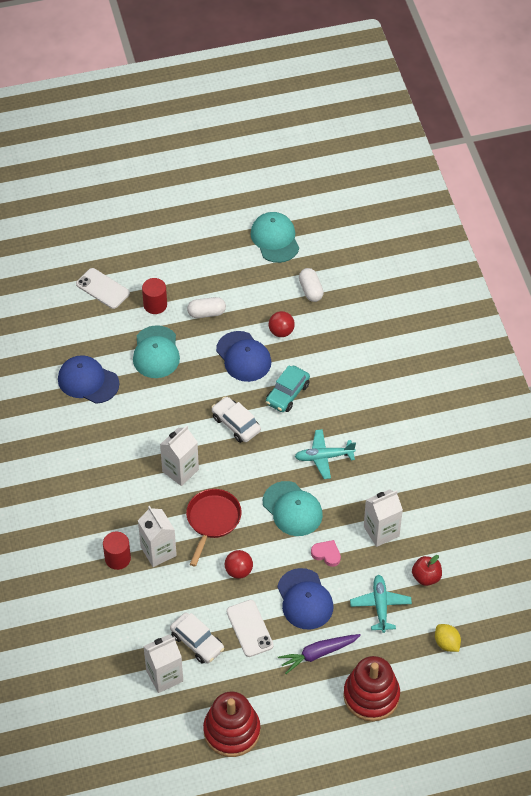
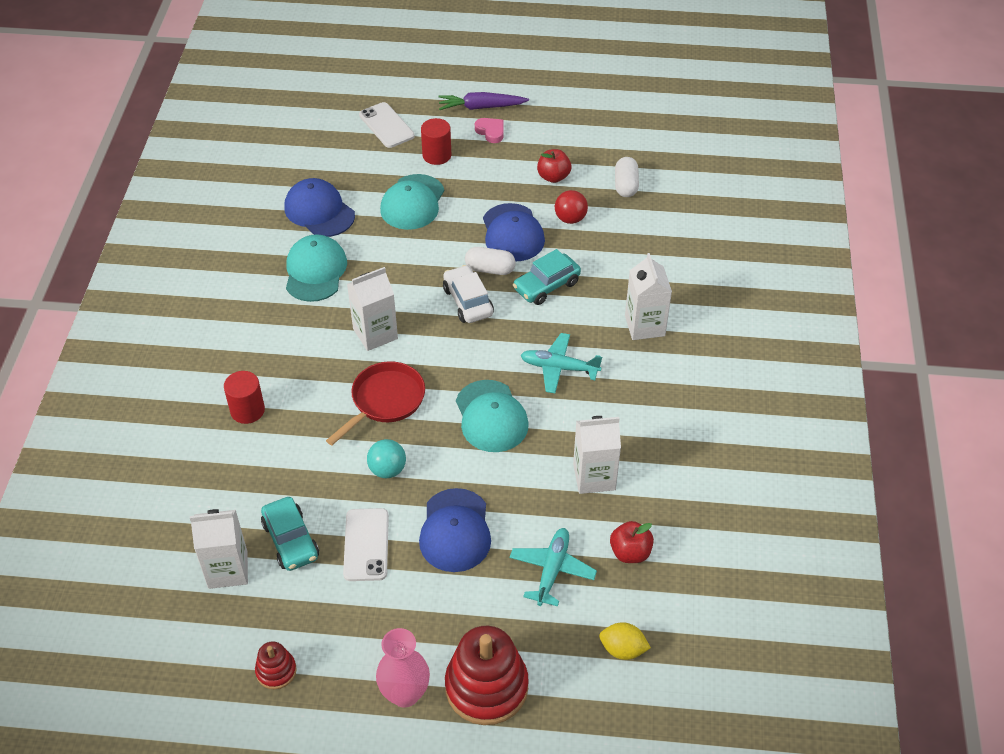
camera: 20 degrees right, 5 degrees down
white carton [138,506,177,567] -> white carton moved to [625,253,672,340]
white car [170,613,224,664] -> turquoise car [261,497,319,571]
white capsule [187,297,226,318] -> white capsule moved to [465,247,516,275]
red stacking toy [203,691,260,757] -> red stacking toy [255,641,297,689], size x0.49
red ball [225,550,253,579] -> turquoise ball [367,439,406,478]
turquoise cap [250,212,299,263] -> turquoise cap moved to [286,234,347,302]
purple carrot [278,634,361,674] -> purple carrot moved to [438,92,529,110]
pink heart [311,540,341,567] -> pink heart moved to [475,118,504,143]
yellow lemon [435,624,461,652] -> yellow lemon turned 60 degrees counterclockwise [599,622,651,660]
none -> pink vase [376,628,430,708]
none -> red apple [537,149,571,183]

